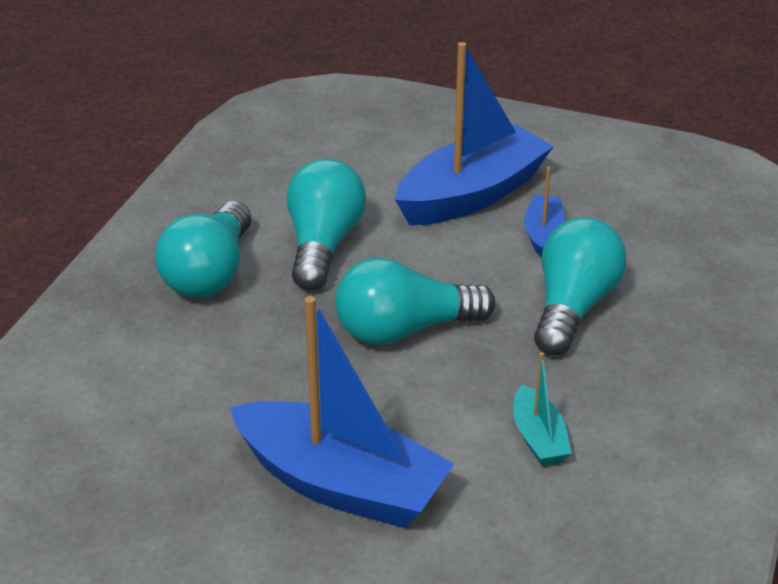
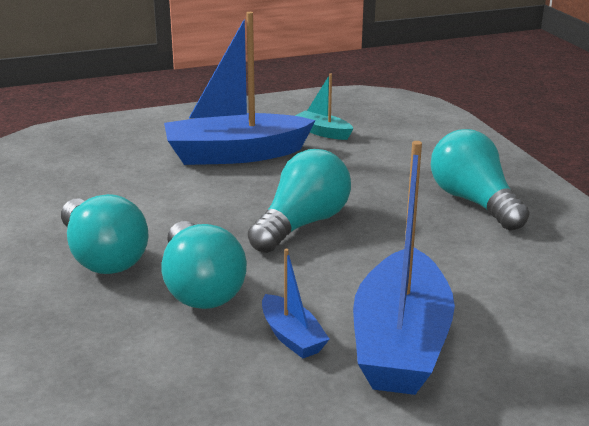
camera: 140 degrees right, 10 degrees down
turquoise light bulb [287,159,366,290] -> turquoise light bulb moved to [61,194,149,274]
turquoise boat [513,352,572,466] -> turquoise boat moved to [295,74,354,140]

